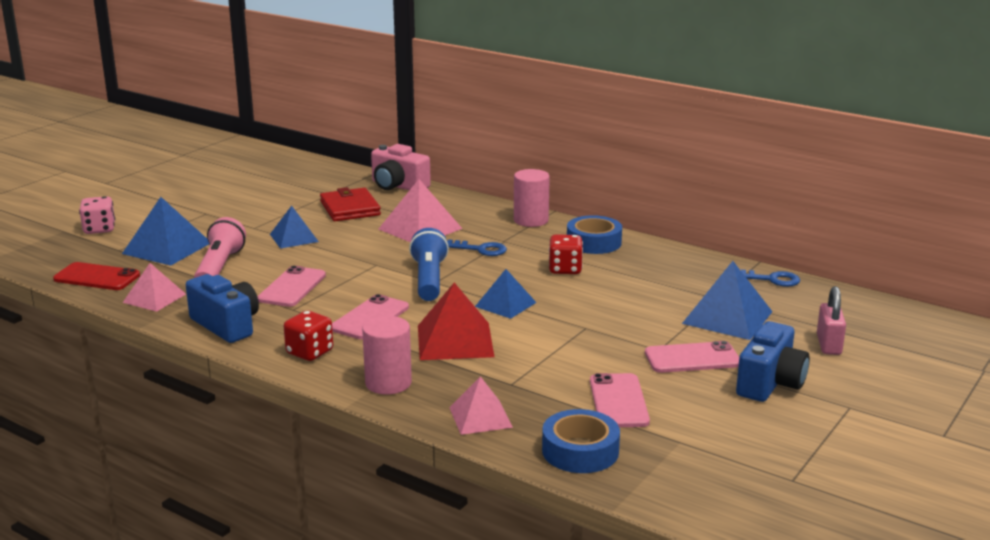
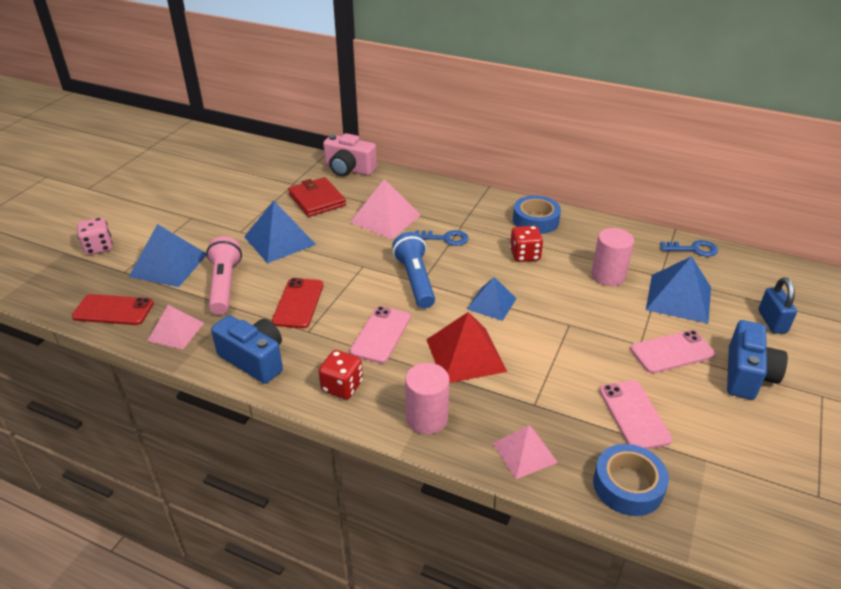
camera: 10 degrees left, 15 degrees up
pink phone [257,266,326,307] -> red phone [272,278,323,328]
blue pyramid [270,206,319,249] -> blue pyramid [244,201,316,263], size x1.55
pink cylinder [514,169,550,227] -> pink cylinder moved to [591,228,634,286]
pink padlock [817,286,846,355] -> blue padlock [758,277,797,334]

